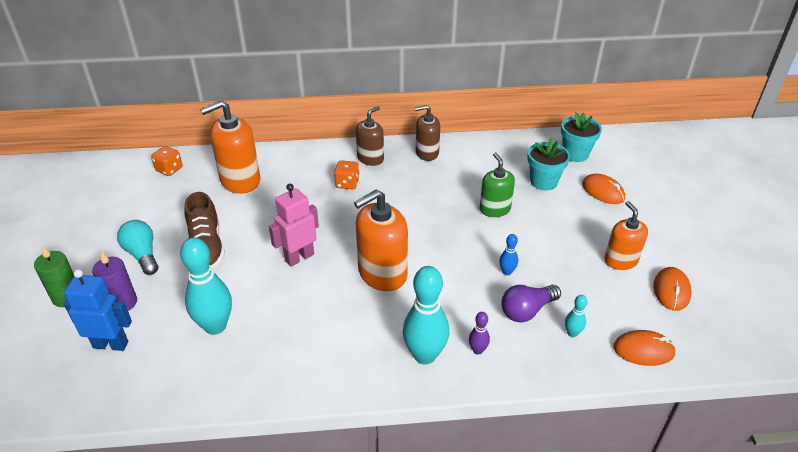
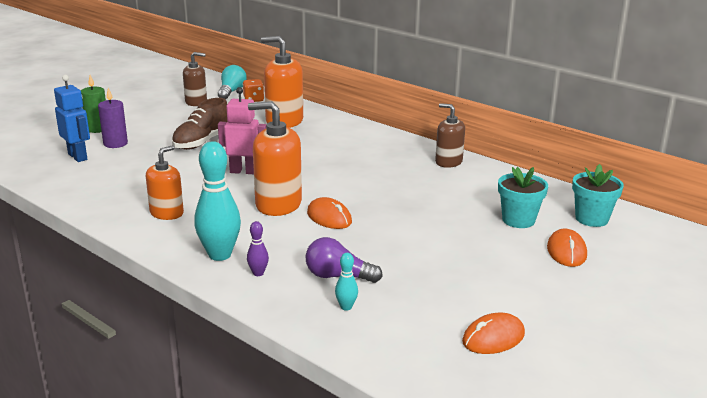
camera: 45 degrees right, 15 degrees down
turquoise light bulb [117,220,158,275] -> turquoise light bulb moved to [218,65,247,99]
turquoise bowling pin [180,237,232,335] -> none
orange dice [334,160,360,189] -> none
brown soap dispenser [356,106,384,166] -> brown soap dispenser moved to [183,52,207,106]
green soap dispenser [480,152,515,217] -> none
blue bowling pin [499,234,518,275] -> none
orange soap dispenser [604,201,648,270] -> orange soap dispenser moved to [146,145,184,220]
orange mouse [613,330,676,366] -> orange mouse moved to [307,197,352,229]

